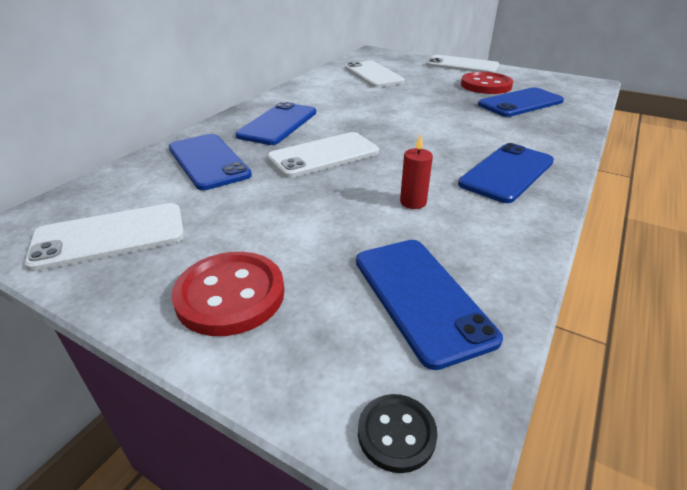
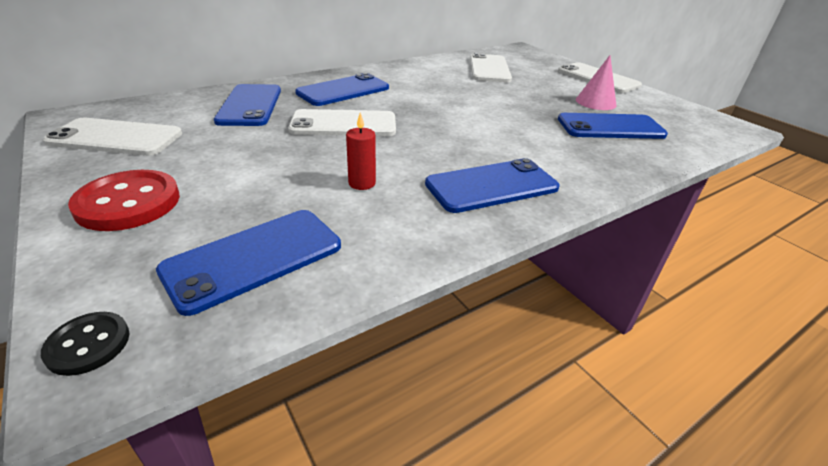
camera: 25 degrees right, 0 degrees up
blue phone [356,240,503,370] -> blue phone turned 45 degrees clockwise [156,210,341,316]
red button [461,72,513,94] -> pink cone [576,55,617,110]

